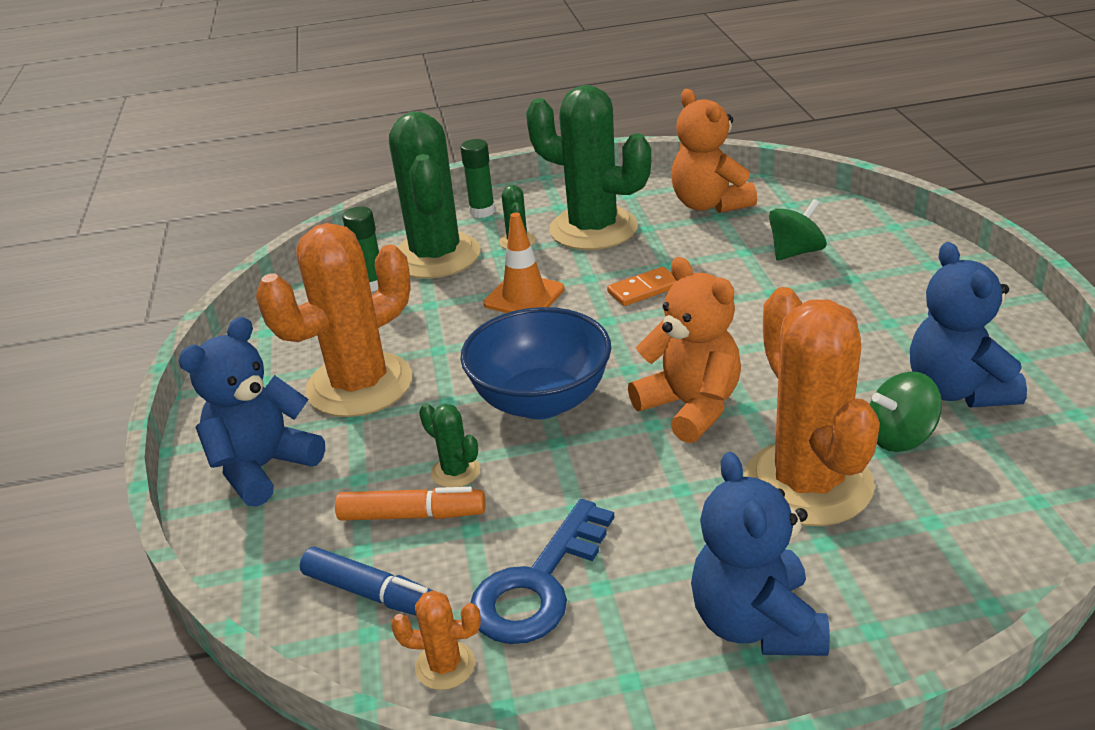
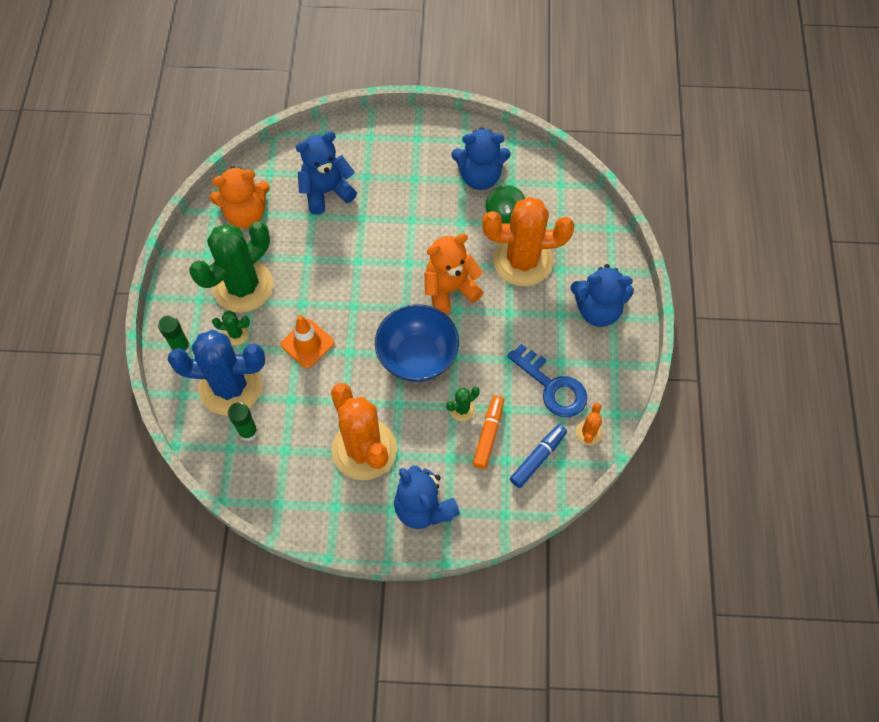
camera: 80 degrees left, 30 degrees up
green cactus [389,112,480,279] -> blue cactus [168,330,265,416]
orange domino [607,267,677,306] -> none
green spinning top [769,199,827,260] -> blue teddy bear [296,131,357,215]

